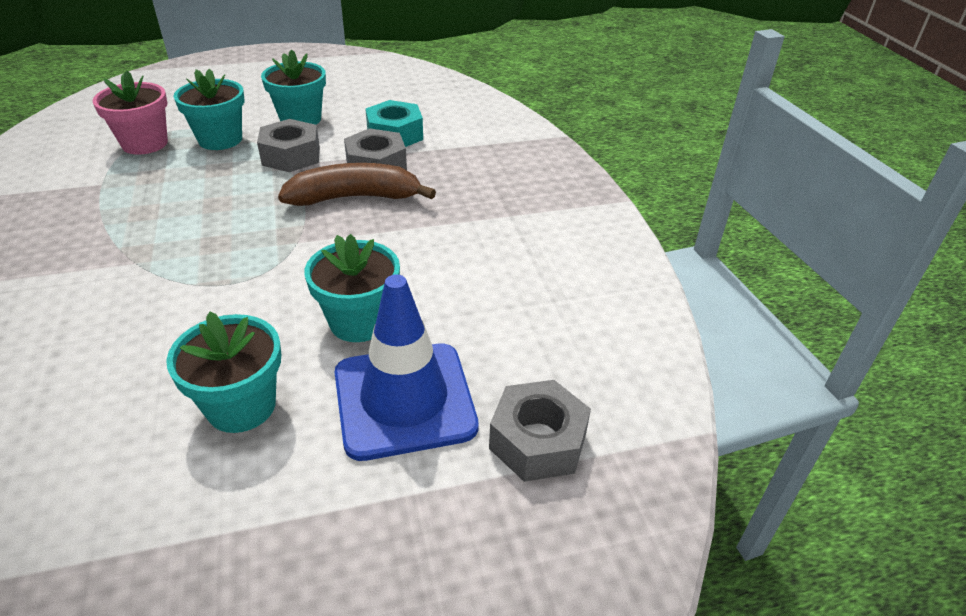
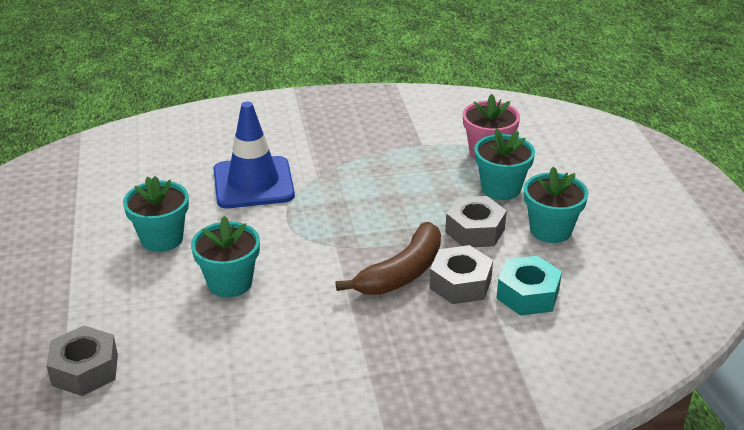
camera: 95 degrees right, 5 degrees down
brown banana [278,163,436,206] -> brown banana turned 45 degrees clockwise [336,222,441,295]
blue traffic cone [335,274,479,461] -> blue traffic cone moved to [213,102,295,208]

